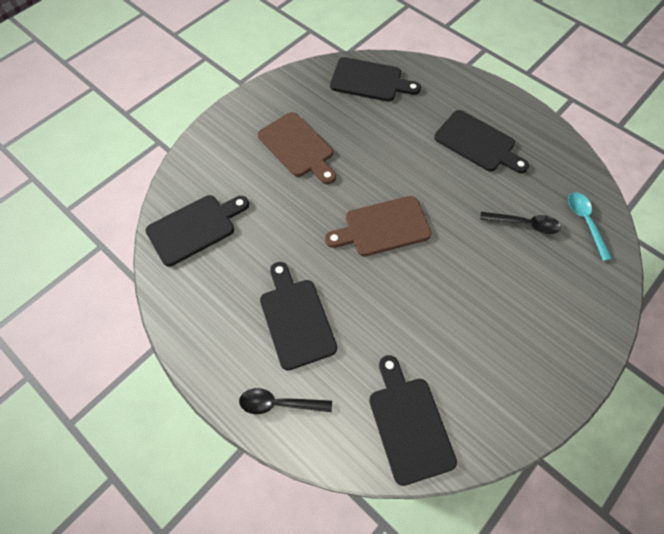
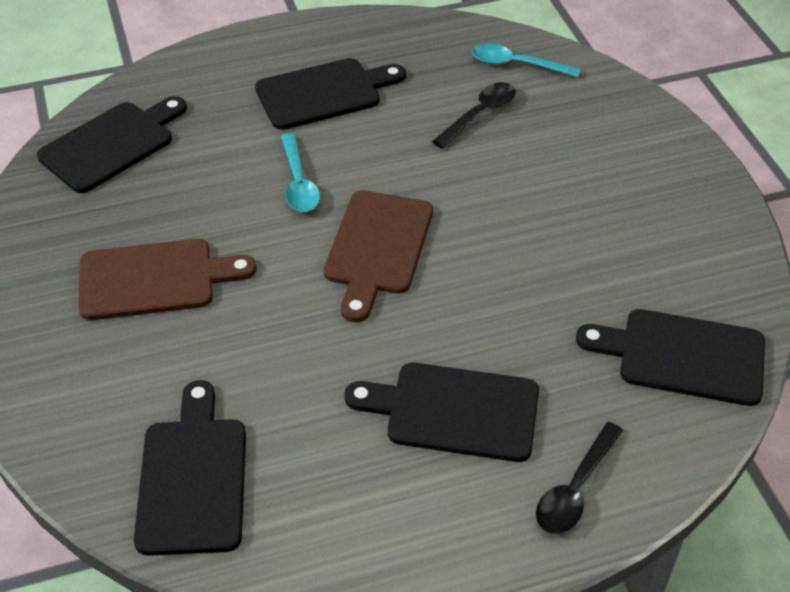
camera: 60 degrees left, 15 degrees down
none -> turquoise spoon [281,133,320,212]

